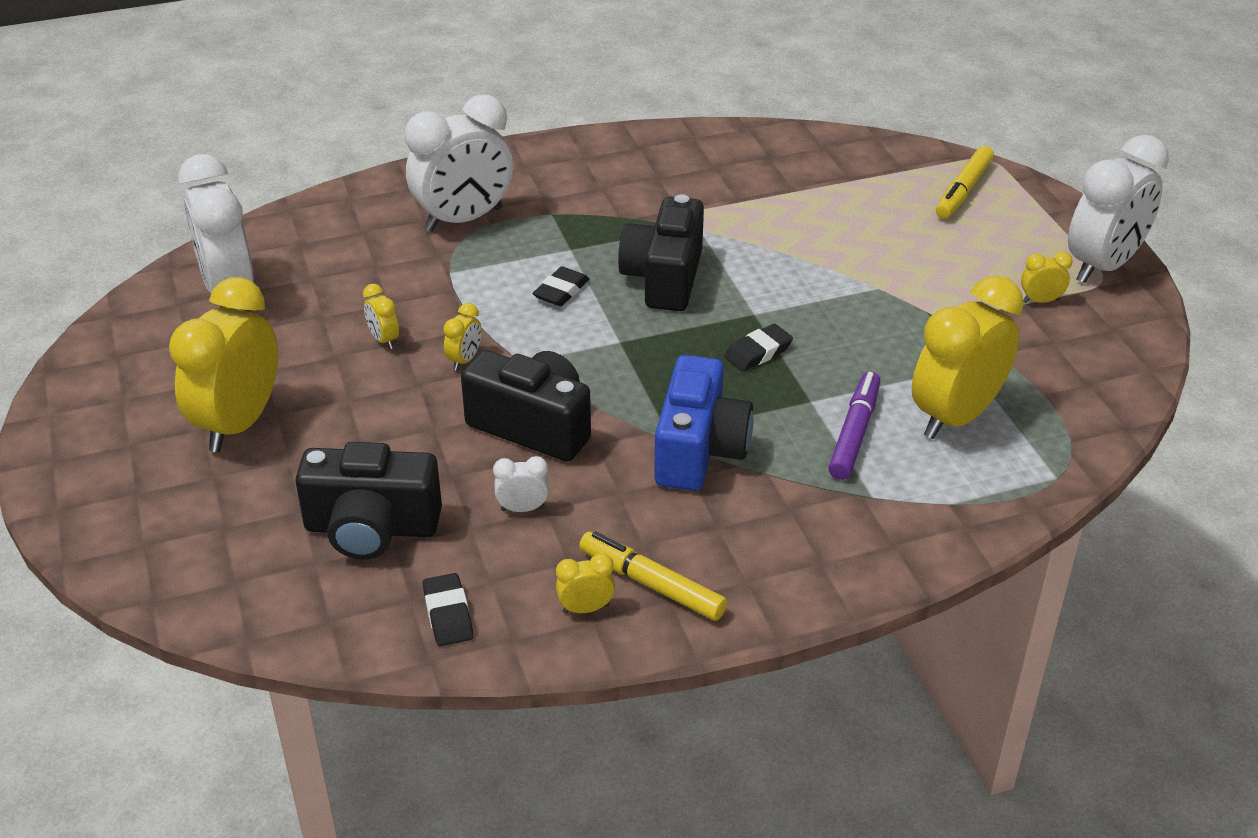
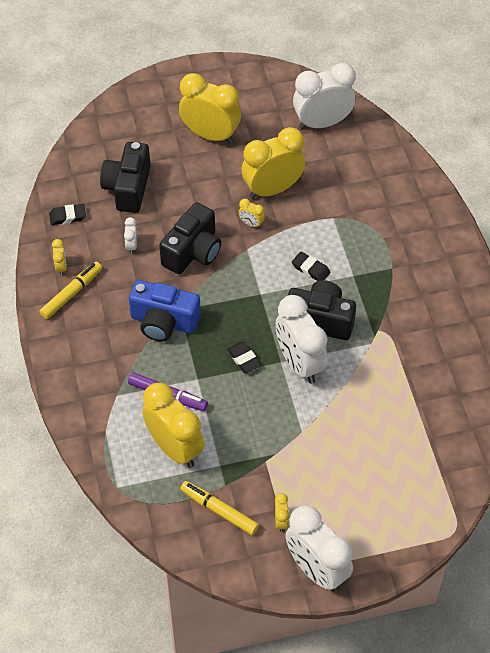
camera: 95 degrees right, 15 degrees up
yellow clock [363,284,399,349] -> yellow clock [241,127,305,199], size x2.42
white clock [405,94,513,232] -> white clock moved to [276,295,328,384]
yellow marker [936,146,994,219] -> yellow marker moved to [180,481,259,535]

